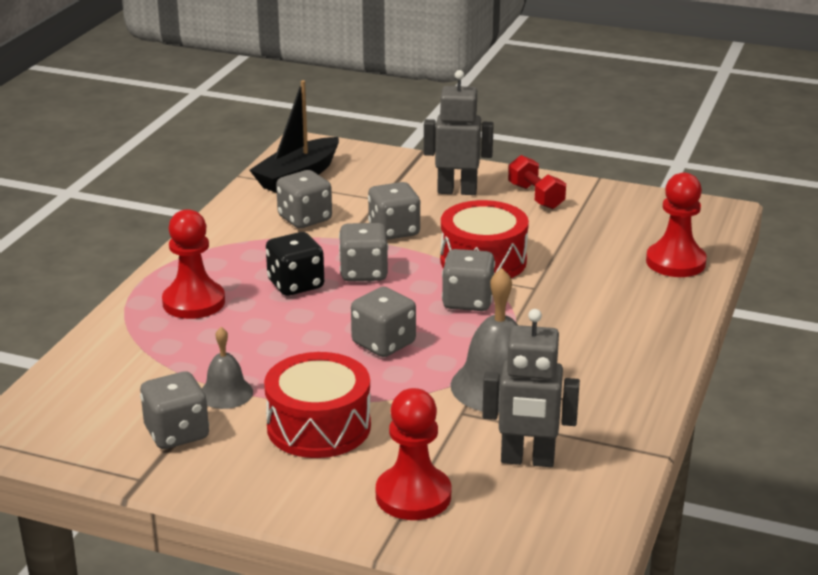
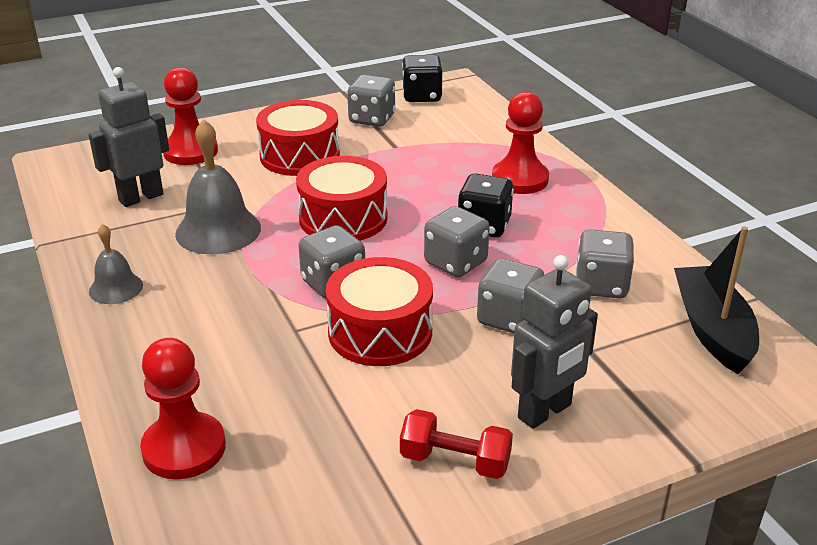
camera: 135 degrees right, 5 degrees up
grey bell [202,327,253,409] -> grey bell moved to [89,224,143,304]
grey dice [351,287,416,357] -> red drum [296,156,387,241]
none -> black dice [402,55,443,102]

